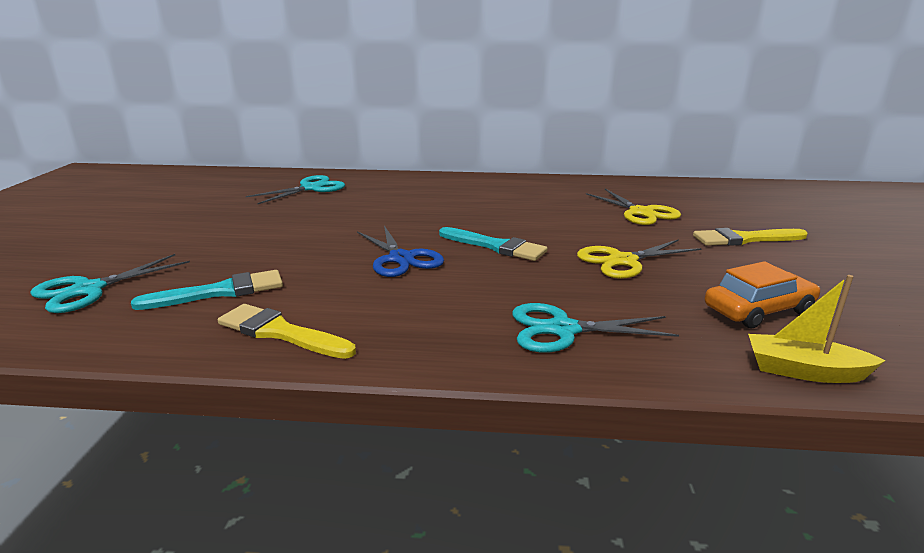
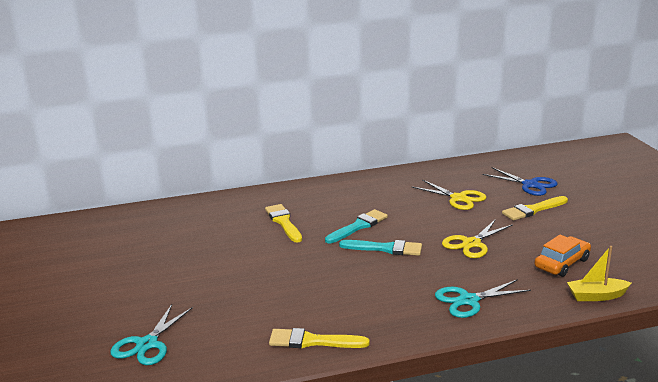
camera: 20 degrees left, 0 degrees up
turquoise brush [131,270,283,310] -> turquoise brush moved to [325,209,388,243]
turquoise scissors [246,175,345,204] -> none
blue scissors [357,226,444,277] -> blue scissors moved to [482,167,558,196]
none -> yellow brush [265,204,302,243]

